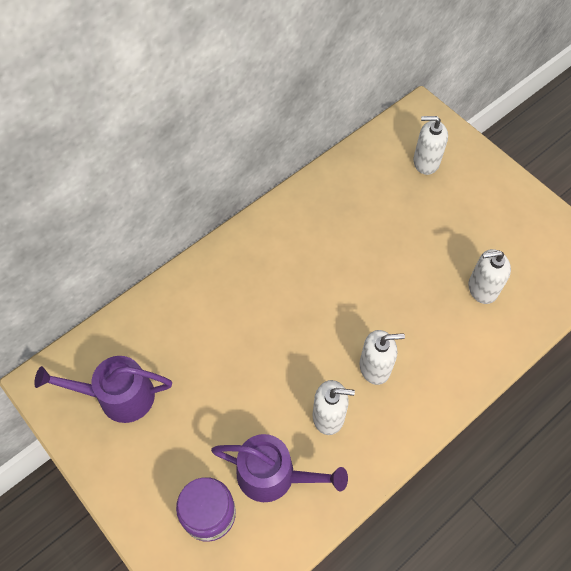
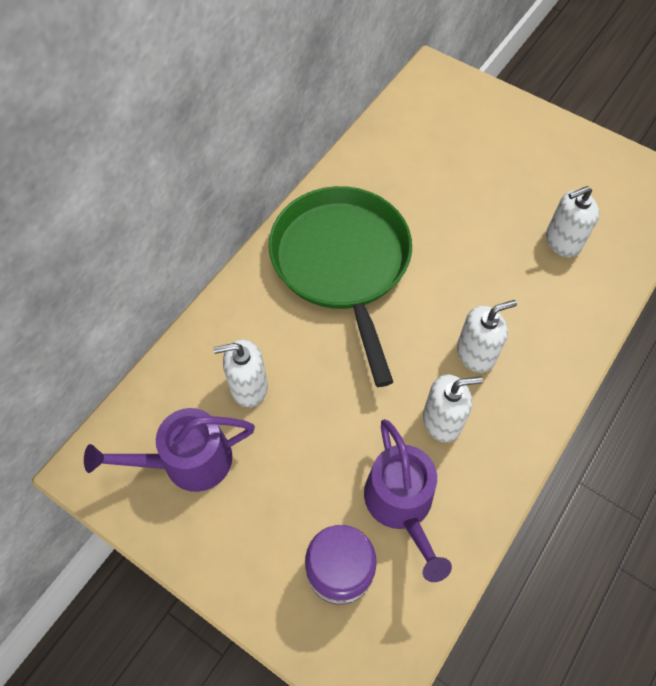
camera: 15 degrees left, 0 degrees up
purple watering can [211,434,348,502] -> purple watering can turned 75 degrees clockwise [364,419,452,582]
white soap dispenser [413,116,448,175] -> white soap dispenser moved to [213,339,268,407]
none -> green pan [269,186,412,387]

